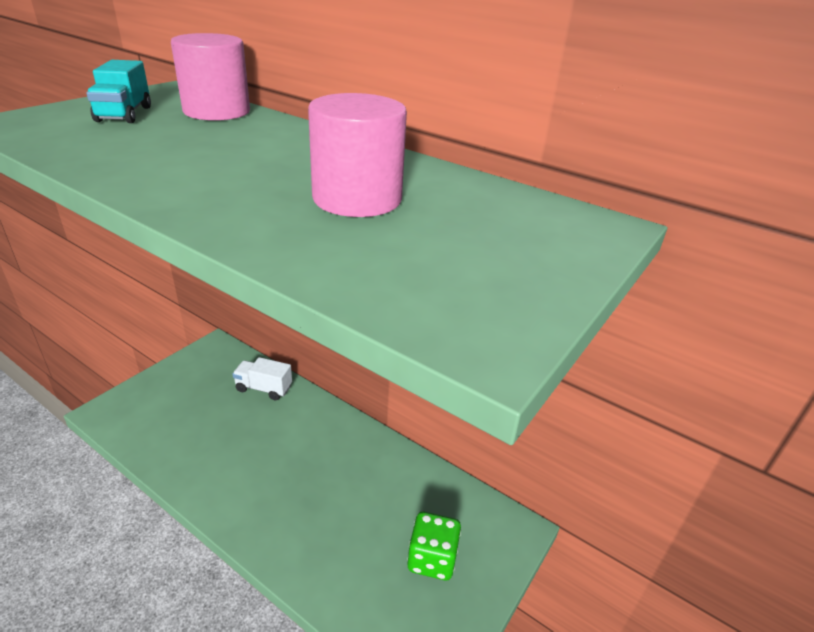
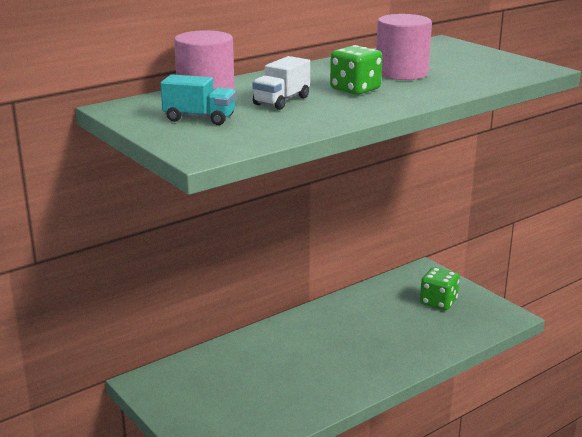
camera: 70 degrees left, 10 degrees down
white truck [232,357,292,400] -> white truck moved to [252,56,310,110]
none -> green dice [330,45,382,95]

